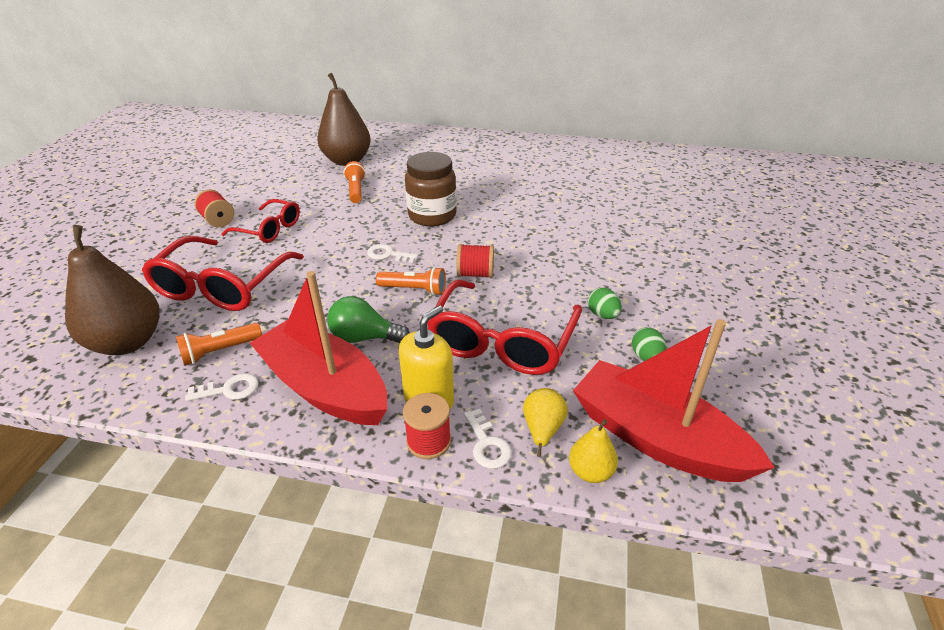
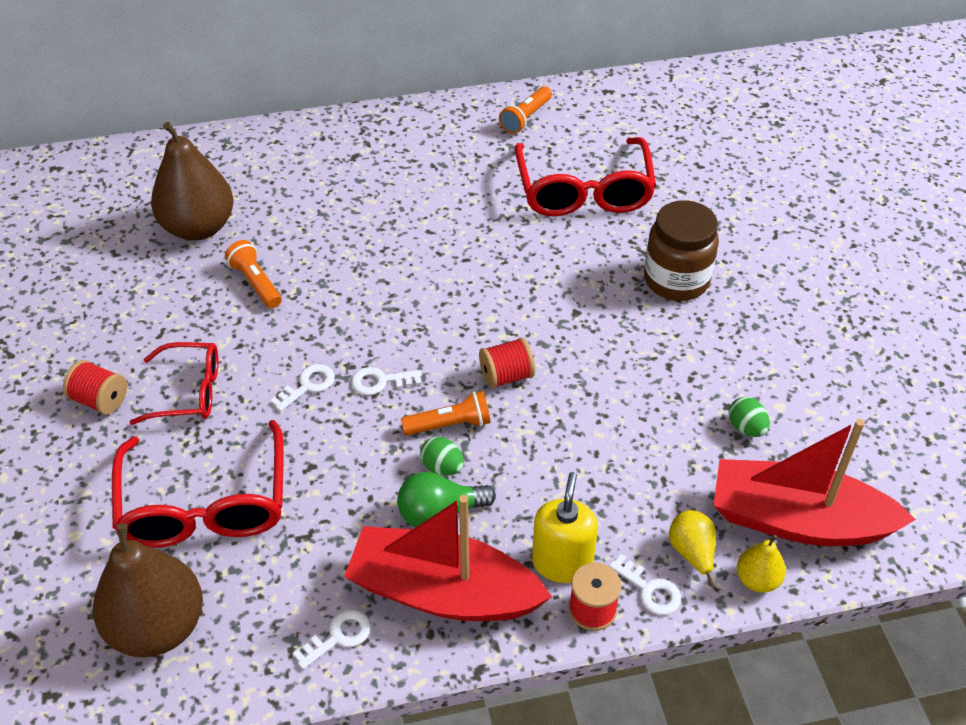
camera: 25 degrees left, 10 degrees up
orange flashlight [176,323,262,366] -> orange flashlight moved to [499,86,552,134]
brown jar [405,152,457,226] -> brown jar moved to [644,200,719,301]
red glasses [427,280,582,375] -> red glasses moved to [515,137,656,216]
green egg [588,288,622,319] -> green egg moved to [420,437,464,476]
none -> white key [270,364,335,412]

